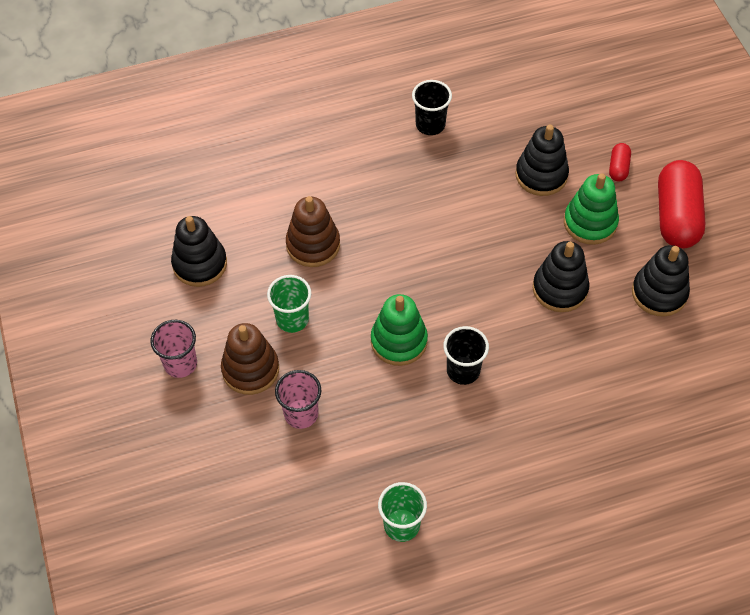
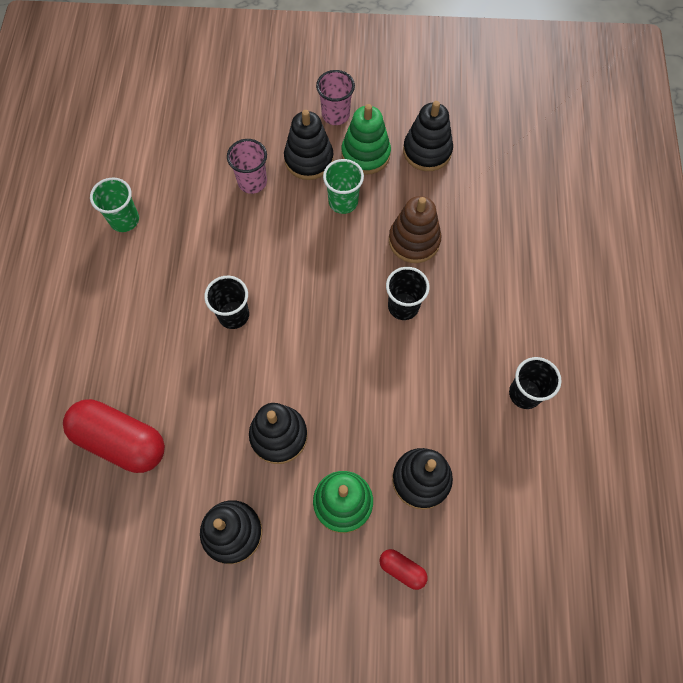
camera: 110 degrees right, 10 degrees up
brown stacking toy [221,323,279,395] -> black stacking toy [284,110,334,180]
green stacking toy [371,294,428,366] -> green stacking toy moved to [341,104,391,175]
red capsule [658,160,705,249] -> red capsule moved to [63,399,165,473]
none -> black cup [386,267,430,320]

